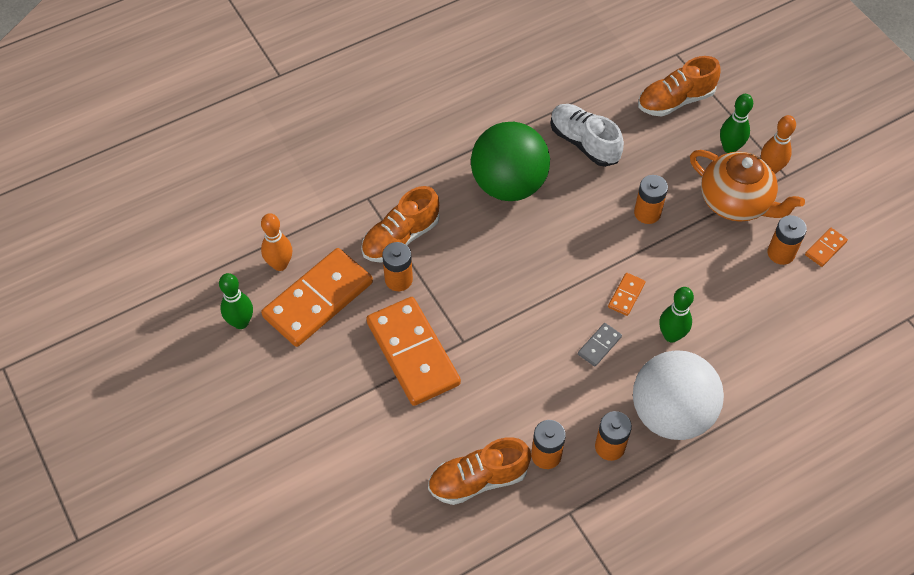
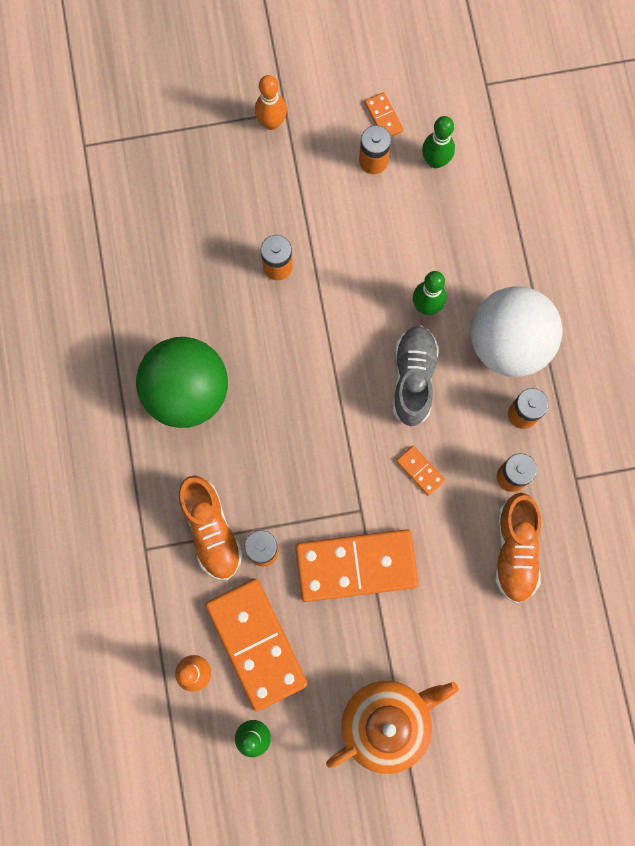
camera: 70 degrees left, 20 degrees up
white shoe [550,104,624,167] -> none
grey domino [578,323,622,367] -> grey shoe [393,326,439,427]
orange domino [608,273,645,316] -> orange domino moved to [396,446,445,496]
orange shoe [638,56,721,117] -> none
orange teapot [690,150,805,222] -> orange teapot moved to [326,680,458,774]
green bowling pin [720,94,753,153] -> green bowling pin moved to [422,116,455,168]

